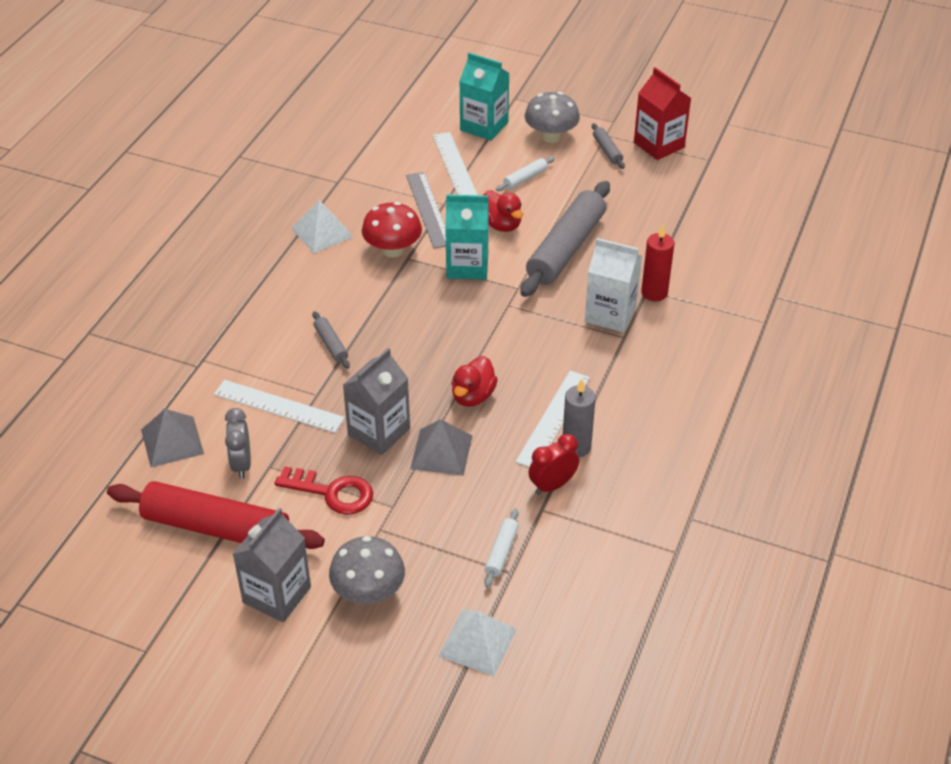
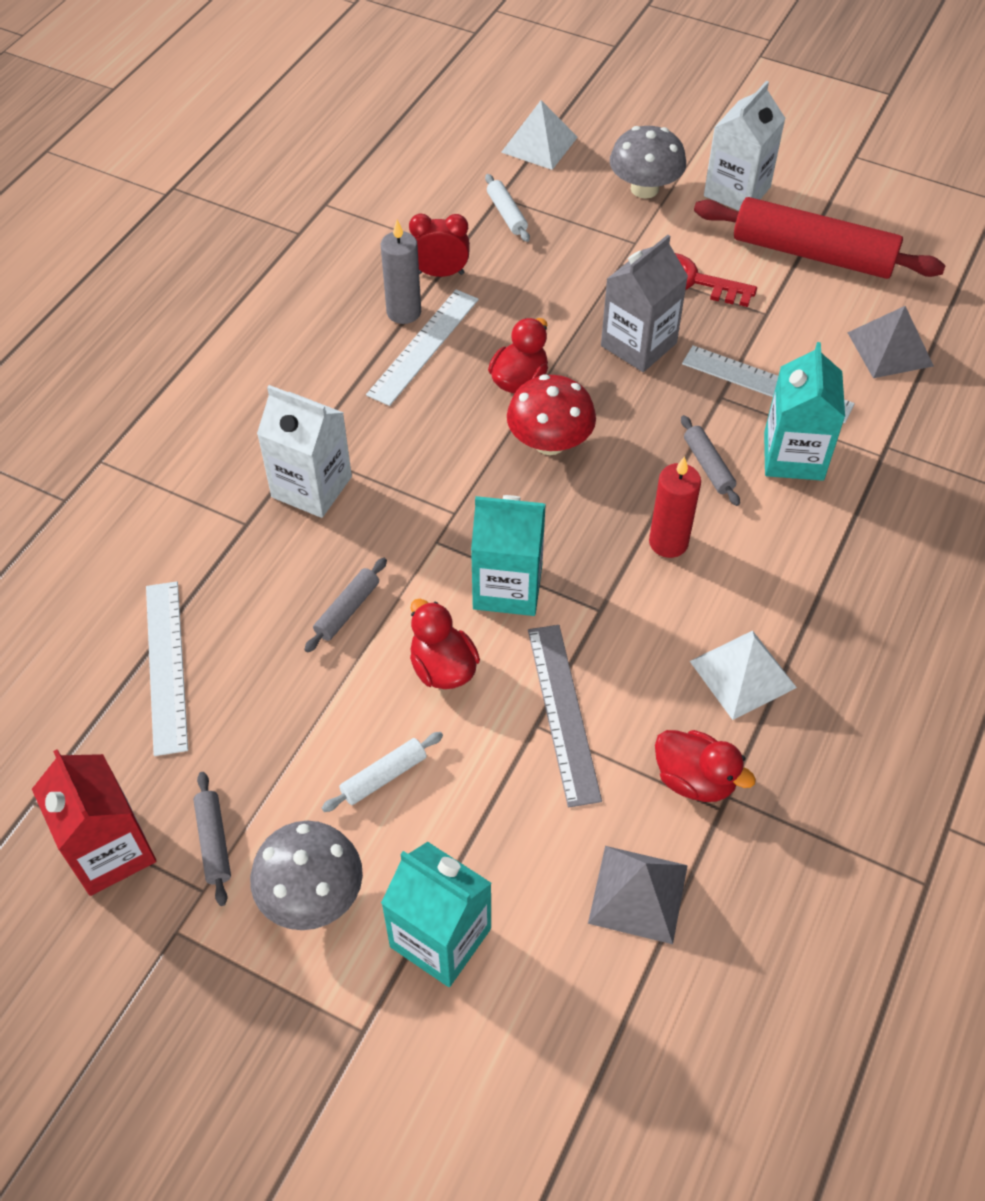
camera: 175 degrees left, 10 degrees up
grey clock [225,408,251,479] -> none
grey carton [233,508,311,622] -> white carton [704,81,786,211]
red mushroom [362,202,422,257] -> red mushroom moved to [507,374,596,455]
grey pyramid [410,419,472,476] -> grey pyramid moved to [588,846,688,944]
white ruler [433,132,477,195] -> white ruler moved to [146,582,188,756]
white rolling pin [484,509,519,588] -> white rolling pin turned 45 degrees counterclockwise [485,174,530,242]
grey rolling pin [520,181,610,297] -> grey rolling pin [304,558,387,653], size x0.43
red clock [528,434,579,495] -> red clock turned 150 degrees counterclockwise [409,214,470,277]
red candle [641,225,674,301] -> red candle moved to [649,456,701,558]
none -> red duck [655,730,756,802]
none -> turquoise carton [764,342,845,481]

